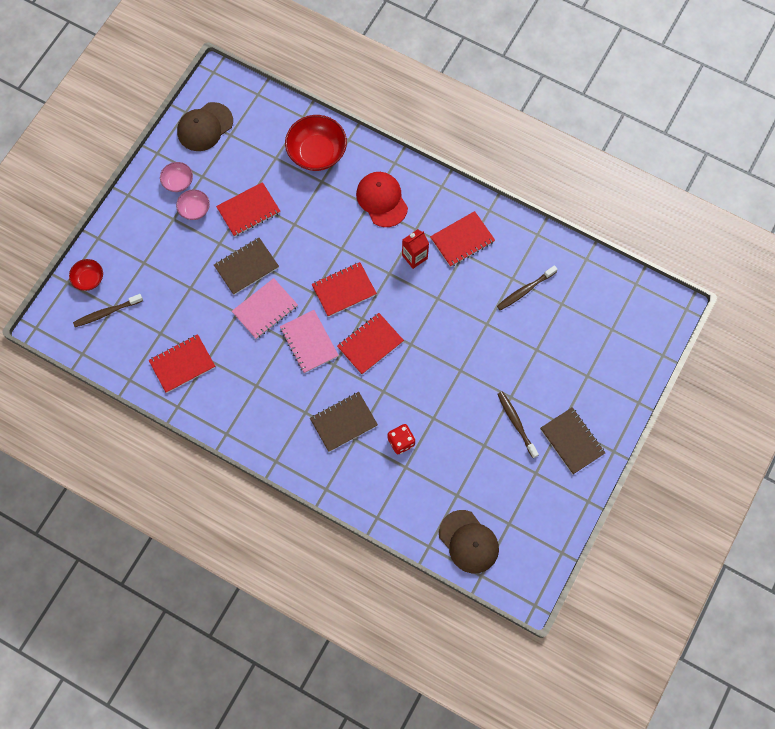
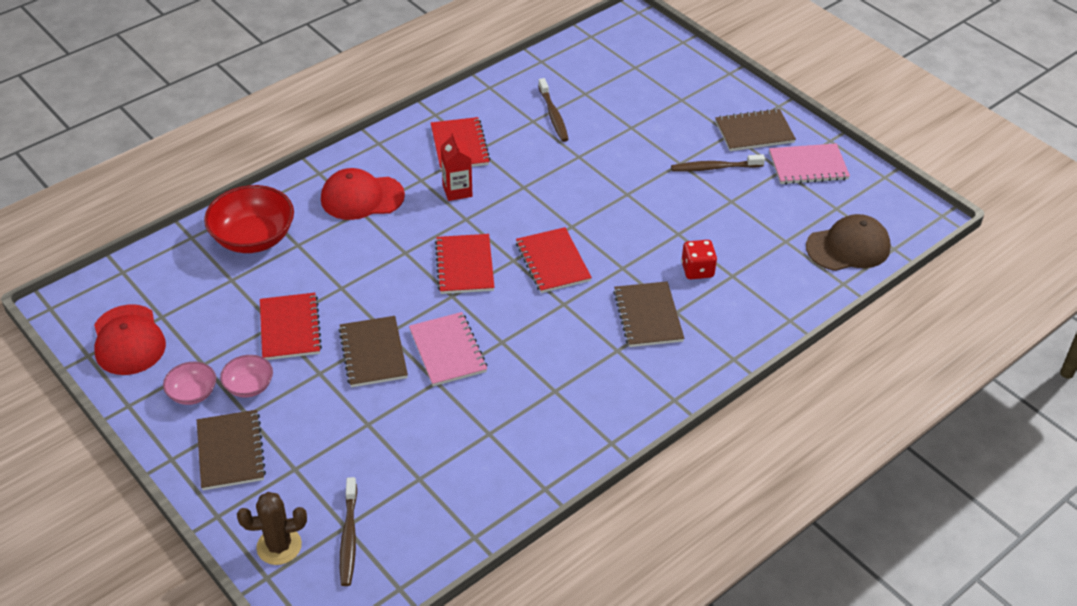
camera: 70 degrees left, 25 degrees down
red bowl [69,259,103,291] -> brown cactus [237,492,307,565]
red notebook [148,334,215,393] -> none
brown cap [177,102,233,151] -> red cap [94,304,166,375]
pink notebook [280,310,339,373] -> pink notebook moved to [769,143,850,184]
none -> brown notebook [197,410,266,490]

